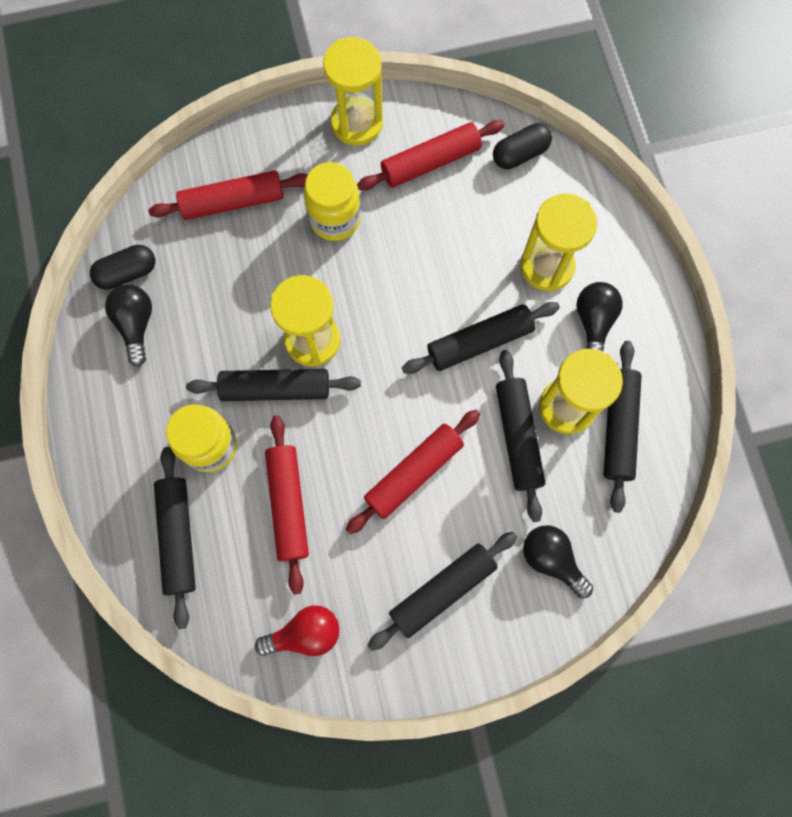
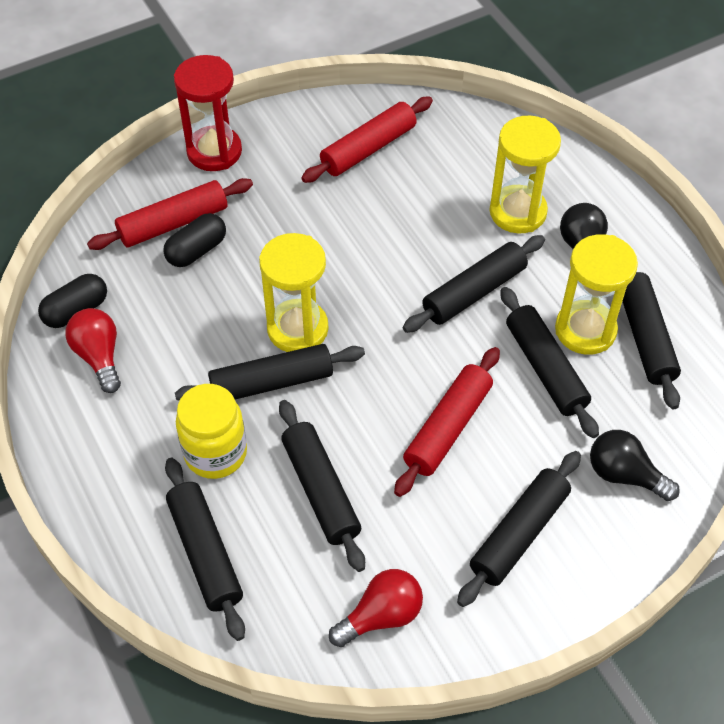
camera: 15 degrees left, 20 degrees down
black light bulb [105,284,152,367] -> red light bulb [66,308,121,393]
red rolling pin [265,415,309,595] -> black rolling pin [279,400,365,572]
yellow jar [304,162,361,241] -> none
yellow hourglass [323,37,383,146] -> none
black capsule [493,123,552,169] -> black capsule moved to [163,213,226,267]
none -> red hourglass [174,55,242,171]

